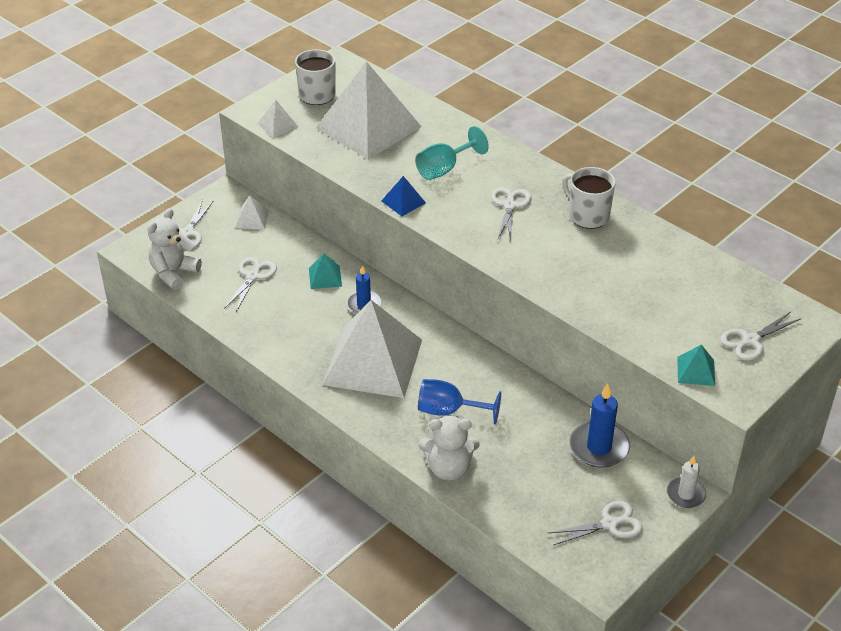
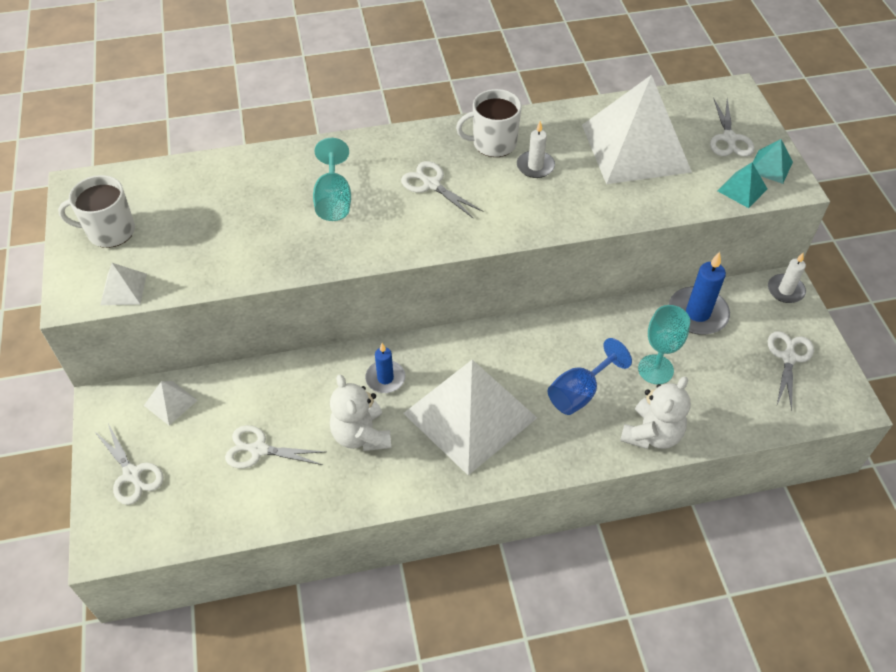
camera: 55 degrees left, 10 degrees up
white teddy bear [147,208,202,290] -> white teddy bear moved to [330,374,391,451]
white scissors [224,257,277,312] -> white scissors turned 45 degrees counterclockwise [225,425,325,469]
turquoise pyramid [309,253,342,289] -> turquoise pyramid moved to [753,139,793,184]
white pyramid [316,61,422,159] -> white pyramid moved to [582,75,692,184]
blue pyramid [381,176,426,216] -> none
none -> white candle [517,121,555,178]
none -> turquoise goblet [638,305,690,384]

